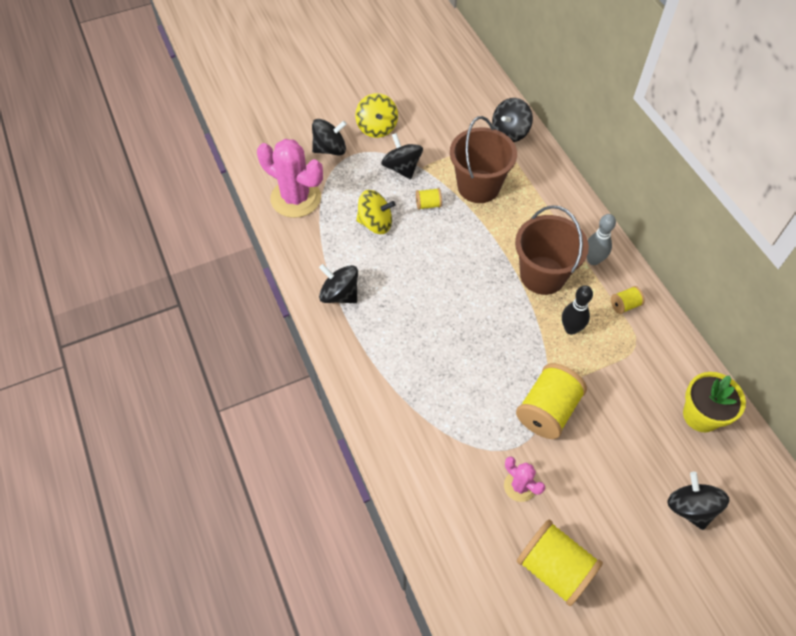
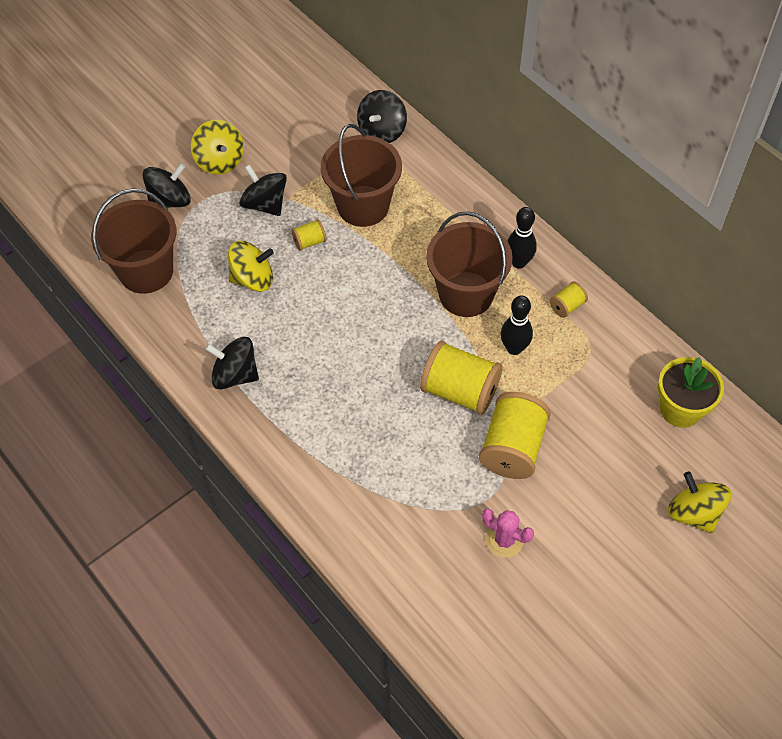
camera: 15 degrees left, 0 degrees up
pink cactus [257,139,323,218] -> brown bucket [91,188,177,294]
yellow spool [517,519,603,606] -> yellow spool moved to [420,341,503,415]
grey bowling pin [587,214,616,265] -> black bowling pin [507,207,537,269]
black spinning top [667,472,729,530] -> yellow spinning top [668,471,731,533]

